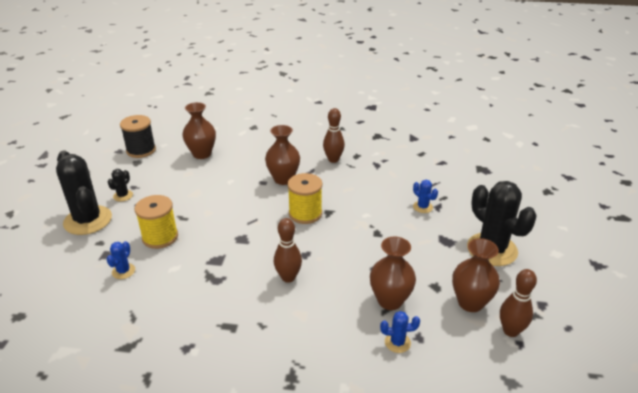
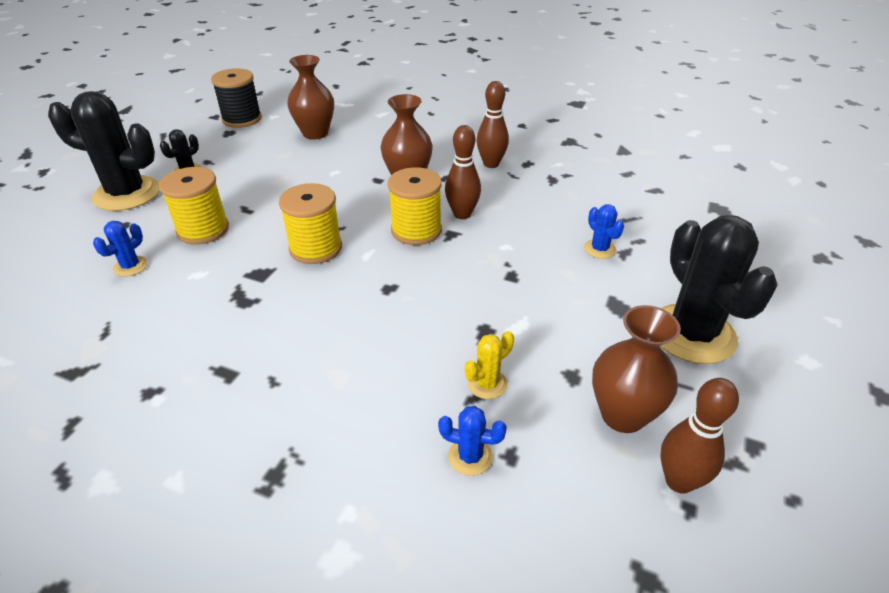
camera: 15 degrees right, 5 degrees up
black cactus [56,151,112,235] -> black cactus turned 60 degrees counterclockwise [48,91,160,211]
brown bowling pin [274,218,302,283] -> brown bowling pin moved to [445,125,481,219]
brown vase [370,237,416,310] -> yellow cactus [465,331,514,399]
none -> yellow spool [279,183,342,264]

